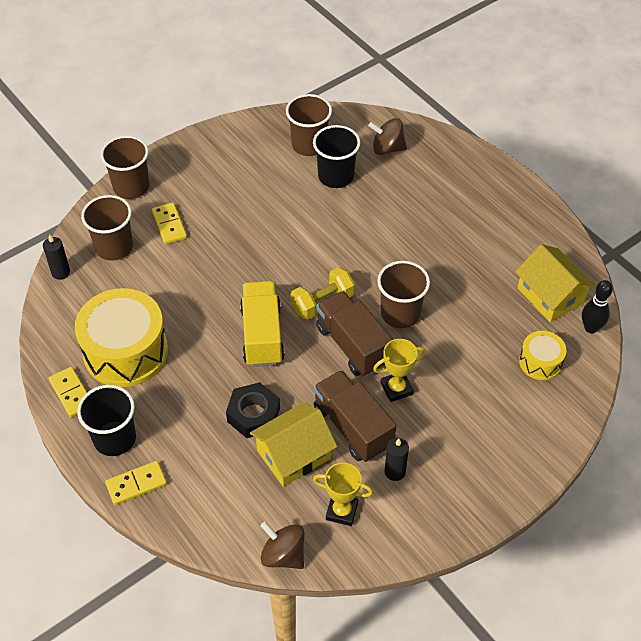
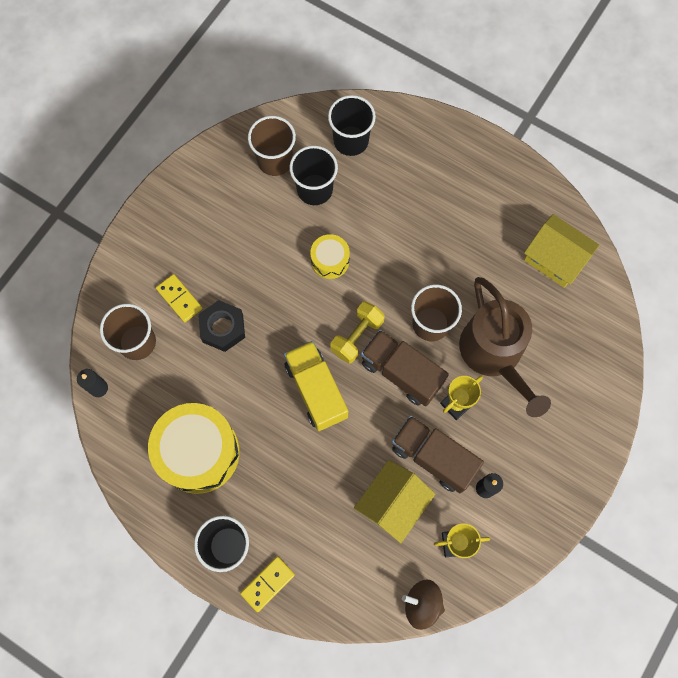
camera: 20 degrees left, 20 degrees up
yellow domino [49,367,87,418] -> none
brown cup [100,136,149,199] -> none
black nut [226,382,280,438] -> black nut moved to [198,300,245,352]
brown spinning top [368,118,407,155] -> black cup [328,95,376,156]
yellow drum [519,331,566,380] -> yellow drum moved to [310,234,350,279]
black bowling pin [582,280,613,333] -> none
none -> brown watering can [459,277,551,417]

